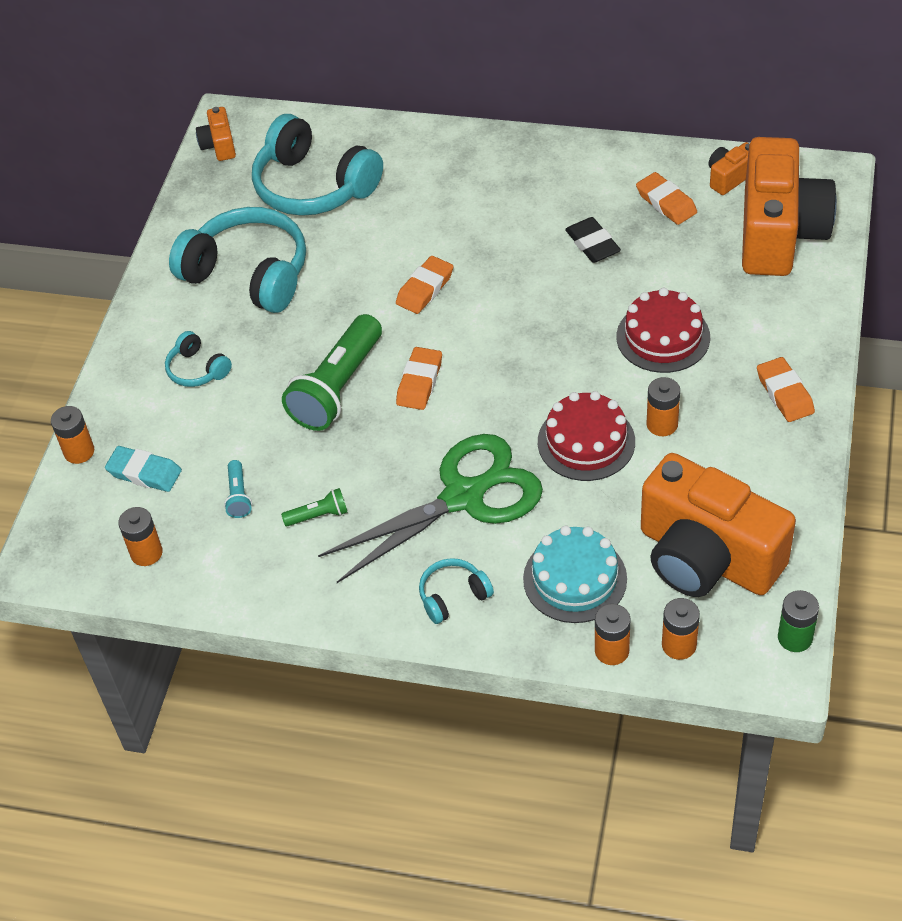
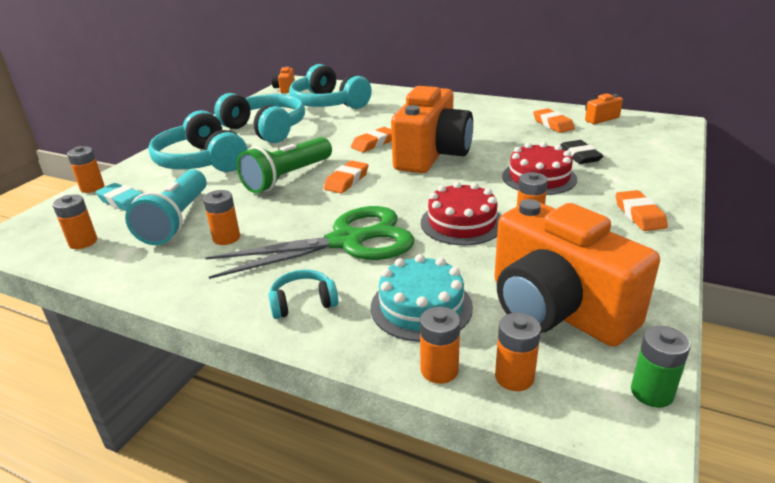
camera: 10 degrees right, 20 degrees down
turquoise headphones [165,331,232,387] -> turquoise headphones [148,110,247,172], size x2.13
turquoise flashlight [224,460,252,518] -> turquoise flashlight [125,169,207,245], size x2.24
green flashlight [281,488,348,526] -> orange battery [203,190,240,245]
black eraser [565,217,621,263] -> black eraser moved to [561,140,604,164]
orange camera [742,137,837,276] -> orange camera moved to [391,86,473,173]

